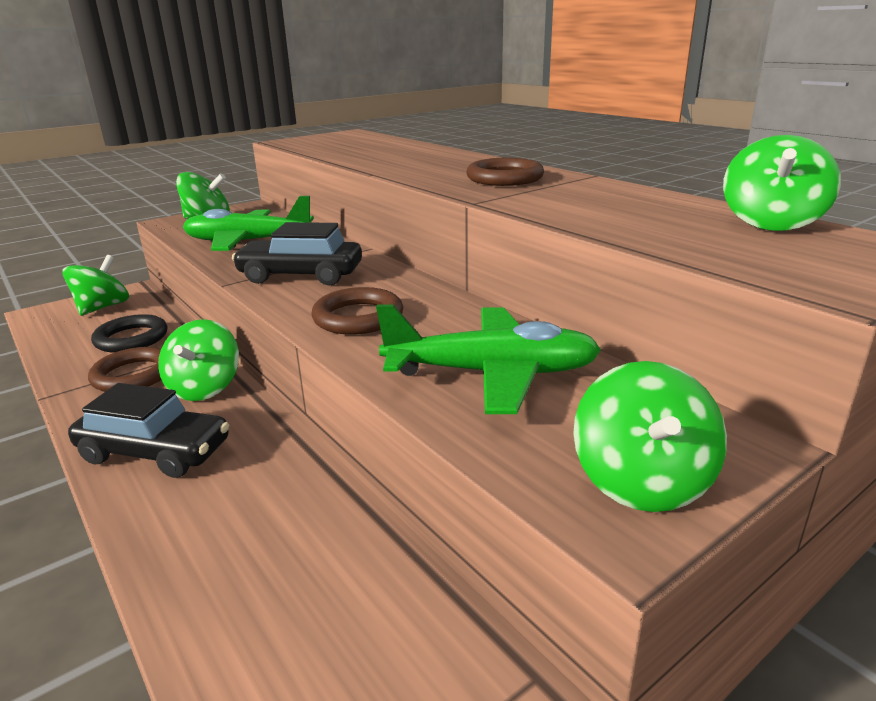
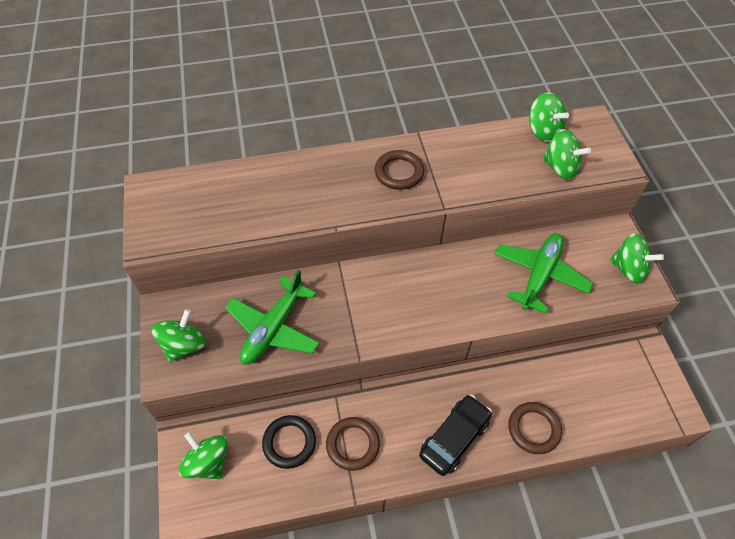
camera: 65 degrees left, 30 degrees up
green spinning top [158,319,239,401] -> green spinning top moved to [542,129,591,180]
black car [232,222,362,285] -> none
brown ring [312,287,403,335] -> brown ring moved to [508,402,562,454]

